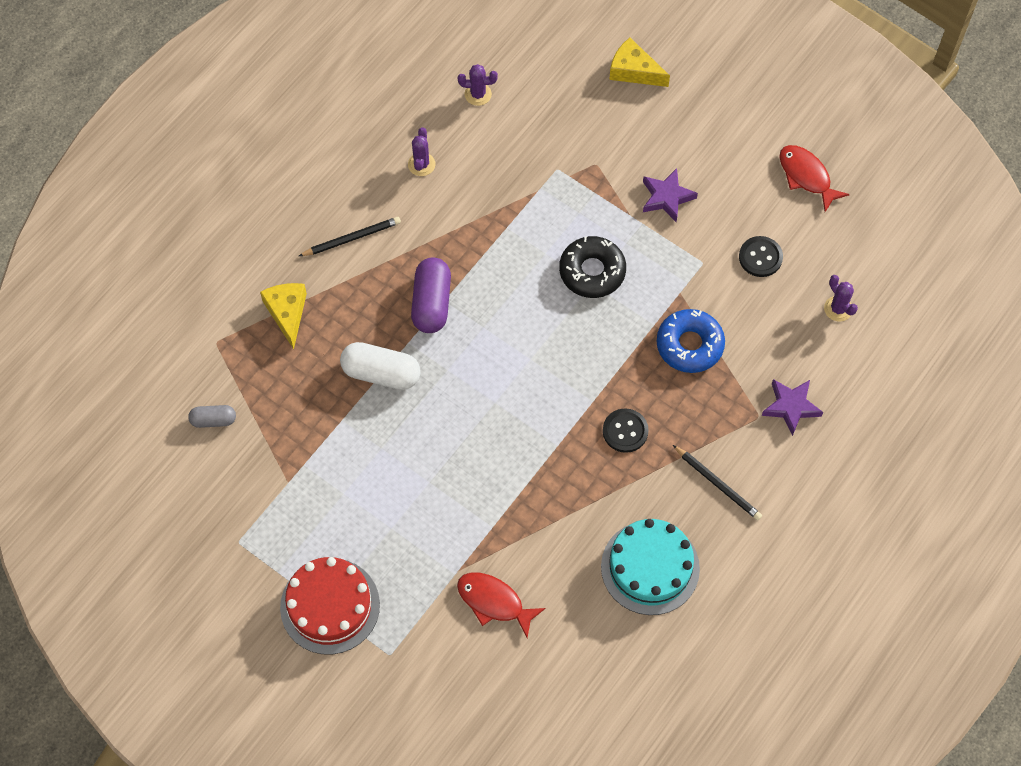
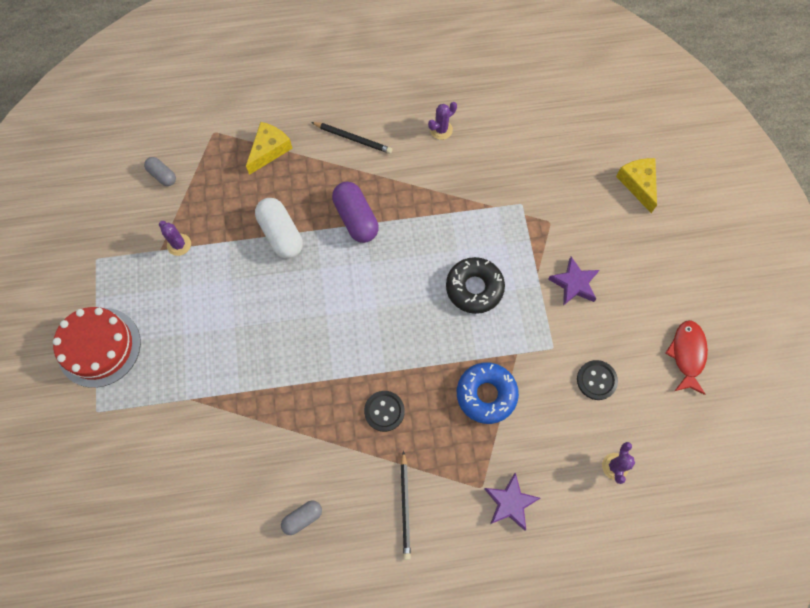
camera: 45 degrees right, 5 degrees up
purple capsule [411,258,451,333] -> purple capsule turned 75 degrees counterclockwise [332,182,379,243]
red fish [457,572,546,638] -> none
purple cactus [458,64,498,106] -> purple cactus moved to [159,221,191,256]
turquoise cake [601,519,700,615] -> grey capsule [281,500,322,535]

